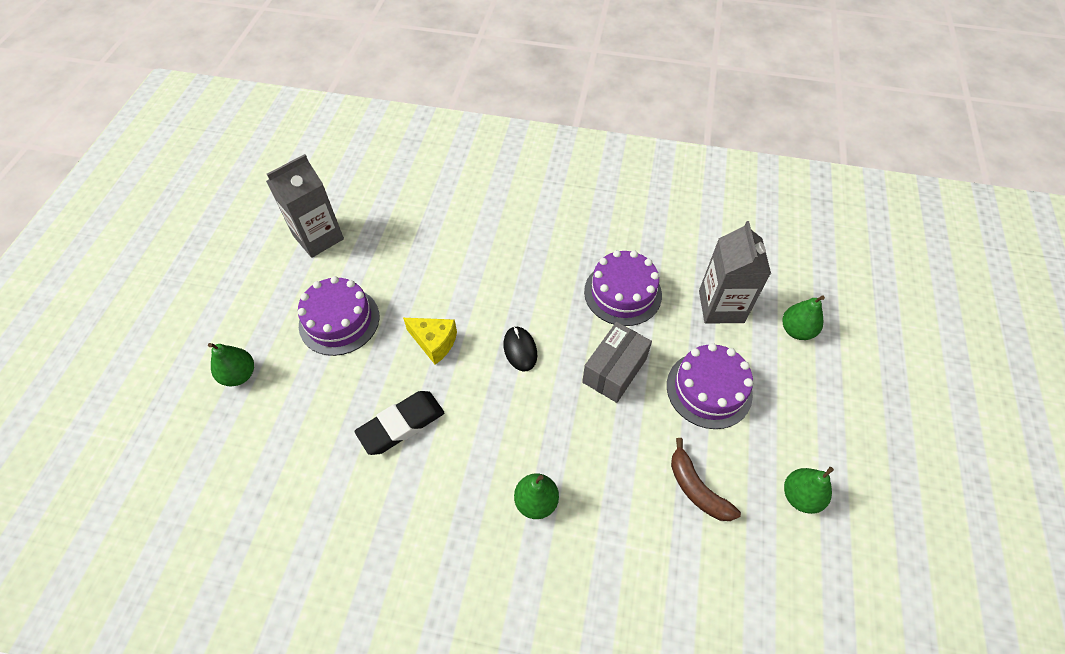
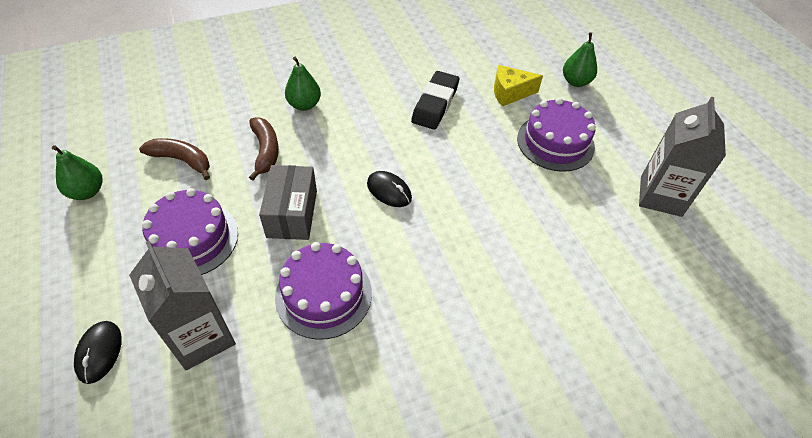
camera: 145 degrees right, 5 degrees down
yellow cheese [403,318,457,365] -> yellow cheese moved to [494,65,543,107]
green pear [782,296,825,340] -> black mouse [74,321,122,384]
none -> brown banana [249,117,279,181]

